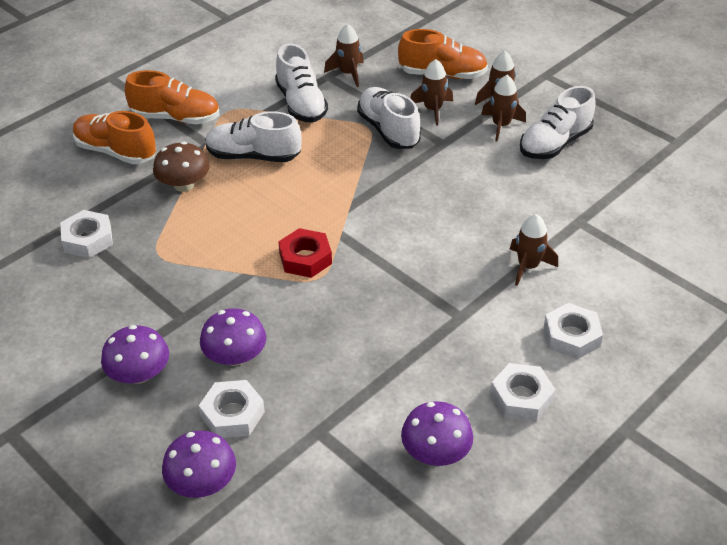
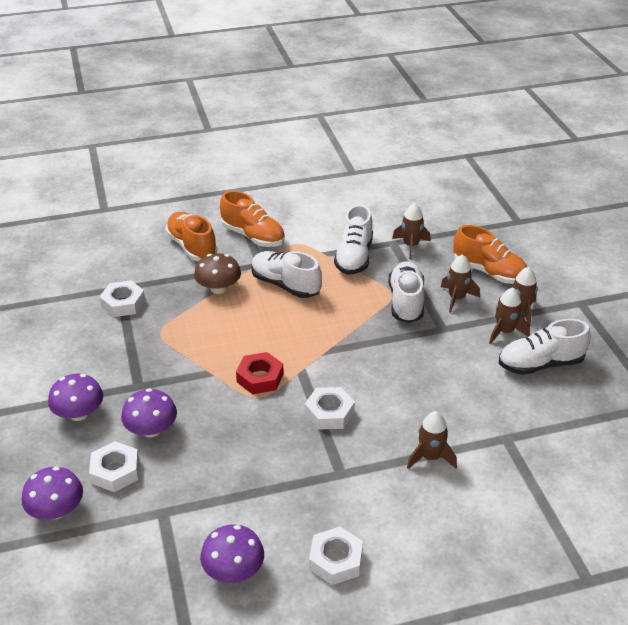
camera: 30 degrees right, 5 degrees down
white nut [544,303,603,359] -> white nut moved to [305,387,355,430]

